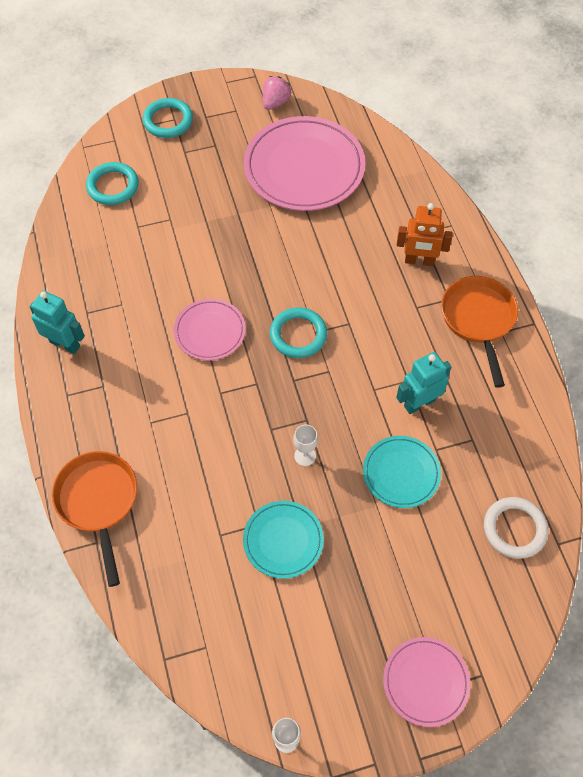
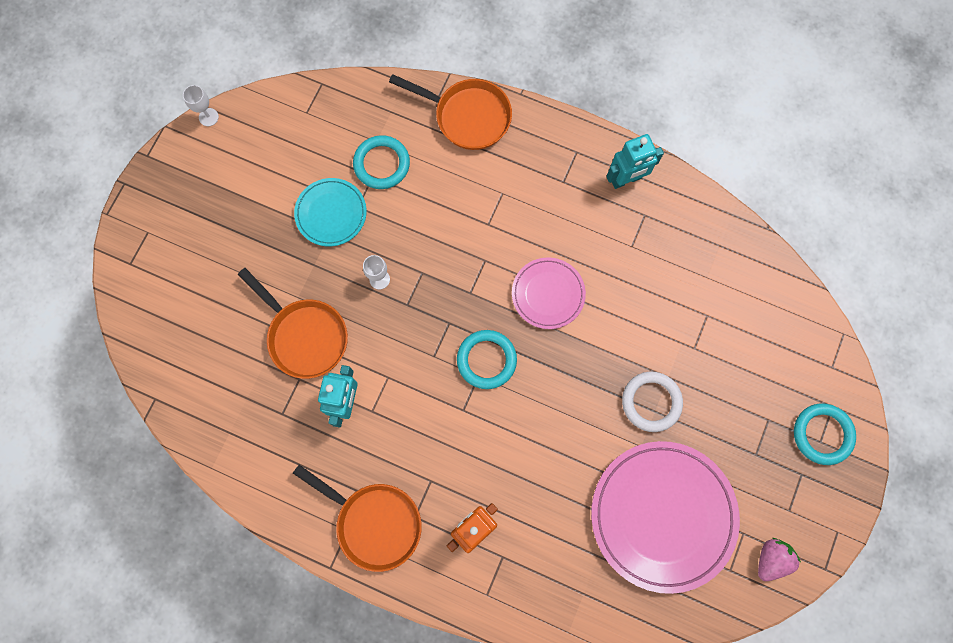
camera: 130 degrees right, 15 degrees up
turquoise ring [86,162,139,205] -> turquoise ring moved to [353,135,410,189]
pink strawberry [263,76,292,110] -> pink strawberry turned 120 degrees counterclockwise [758,538,801,581]
turquoise plate [363,436,441,508] -> orange pan [238,268,348,379]
pink plate [383,637,470,727] -> none
white ring [484,497,548,559] -> white ring moved to [622,371,683,432]

